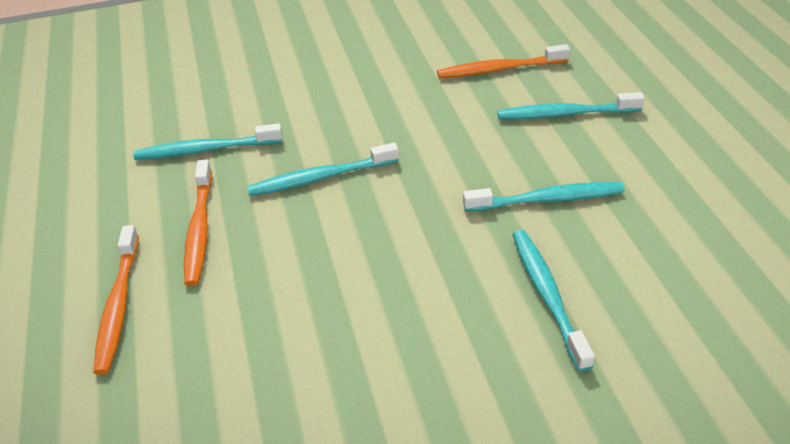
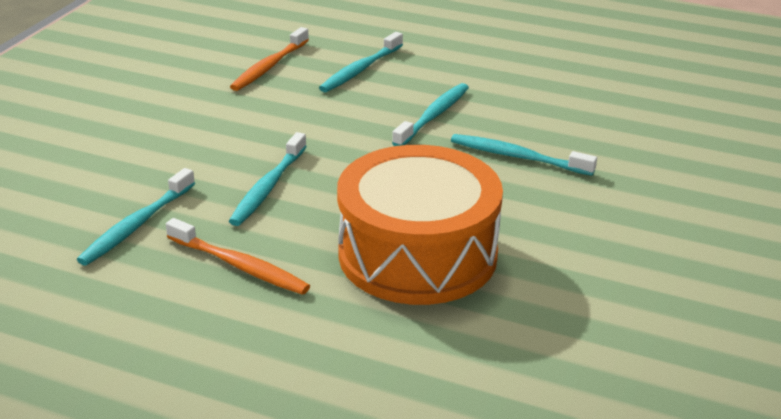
camera: 55 degrees left, 10 degrees down
orange toothbrush [93,225,139,375] -> none
none -> orange drum [337,145,503,305]

